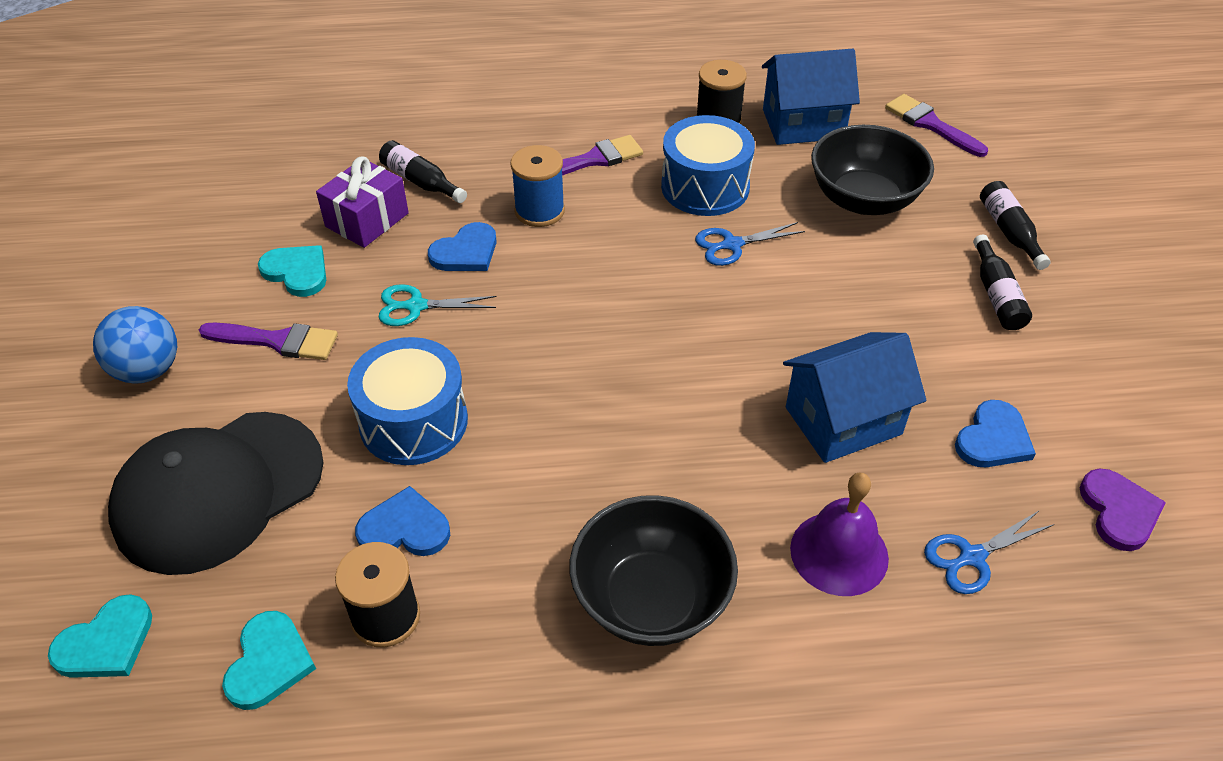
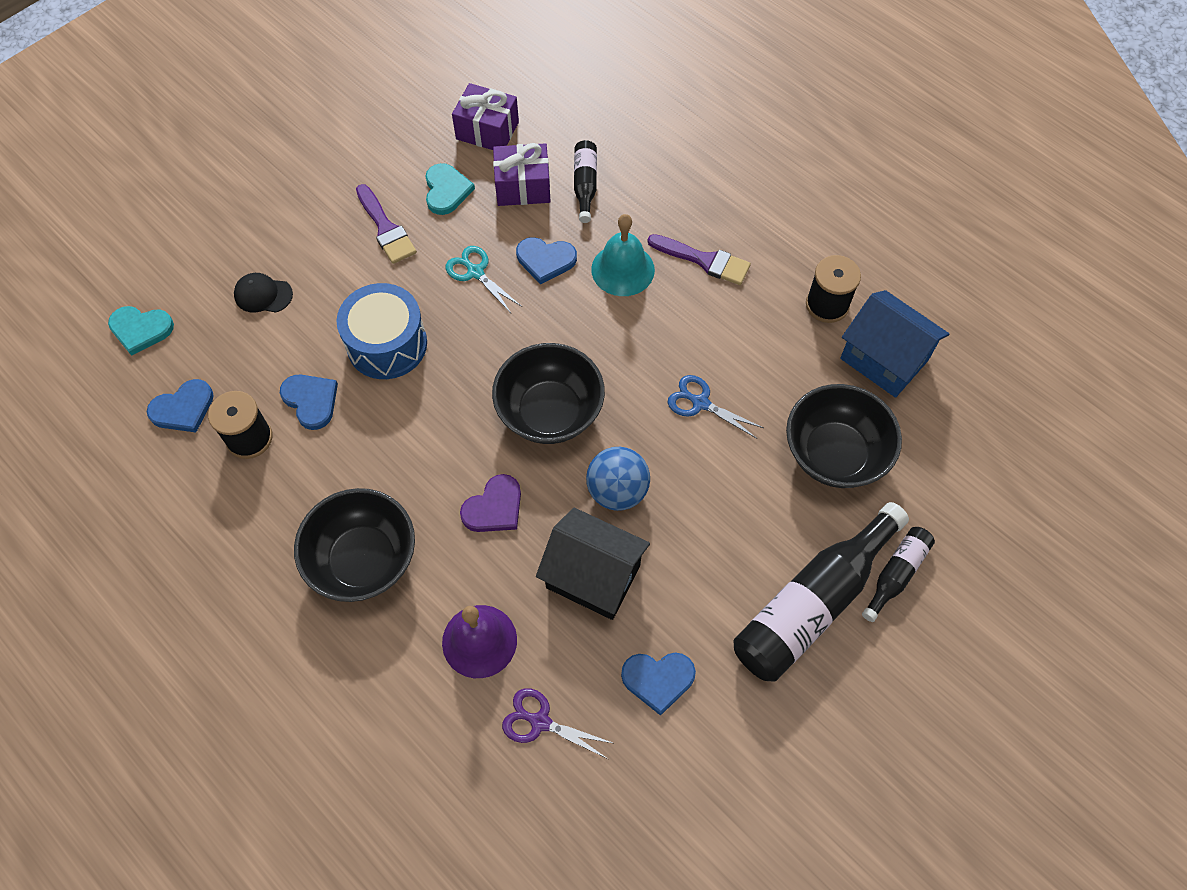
camera: 50 degrees right, 15 degrees up
blue ball [93,306,177,384] -> blue ball moved to [586,447,650,511]
black cap [108,412,324,575] -> black cap [234,273,293,313], size x0.40
turquoise heart [222,611,316,710] -> blue heart [147,379,214,433]
blue spool [511,145,565,227] -> turquoise bell [591,214,655,296]
blue drum [661,115,755,216] -> none
blue house [783,332,927,463] -> black house [536,508,650,620]
purple brush [885,94,988,157] -> none
blue scissors [924,511,1054,594] -> purple scissors [502,688,615,759]
black bottle [973,235,1032,330] -> black bottle [733,502,909,681], size x2.03
purple heart [1080,469,1166,551] -> purple heart moved to [460,474,521,532]
none -> purple gift [452,83,519,150]
none -> black bowl [492,343,605,444]

